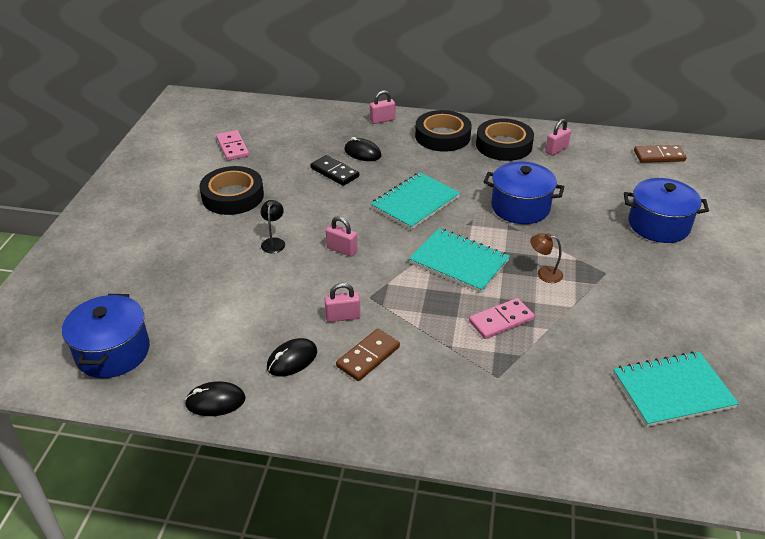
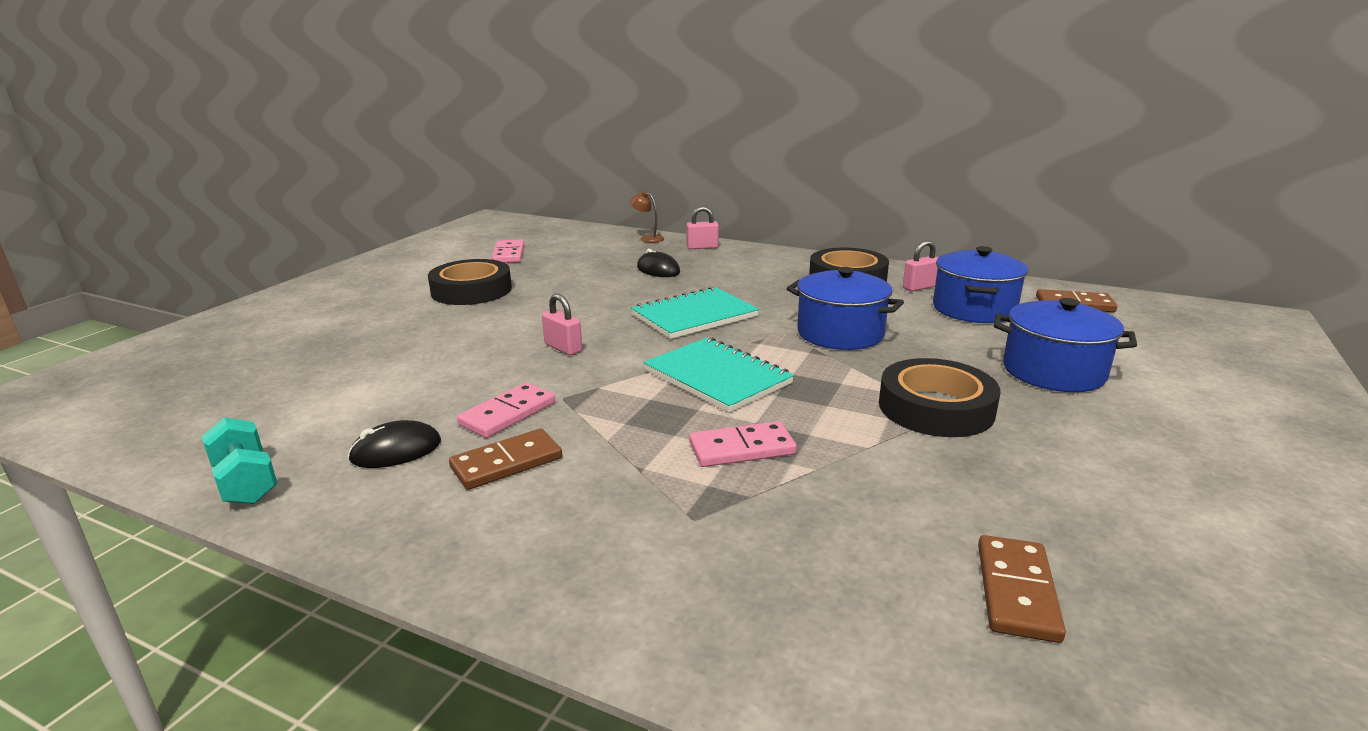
camera: 15 degrees right, 15 degrees down
blue pot [62,294,150,378] -> blue pot moved to [933,246,1028,323]
black mouse [185,381,246,416] -> turquoise dumbbell [201,417,278,504]
black lamp [261,200,285,253] -> none
black domino [310,155,359,186] -> none
pink padlock [324,283,360,322] -> pink domino [457,382,555,438]
black tape [415,110,472,152] -> black tape moved to [879,358,1000,437]
brown lamp [530,233,563,283] -> brown lamp moved to [630,191,664,243]
turquoise notebook [613,351,739,427] -> brown domino [978,535,1066,643]

